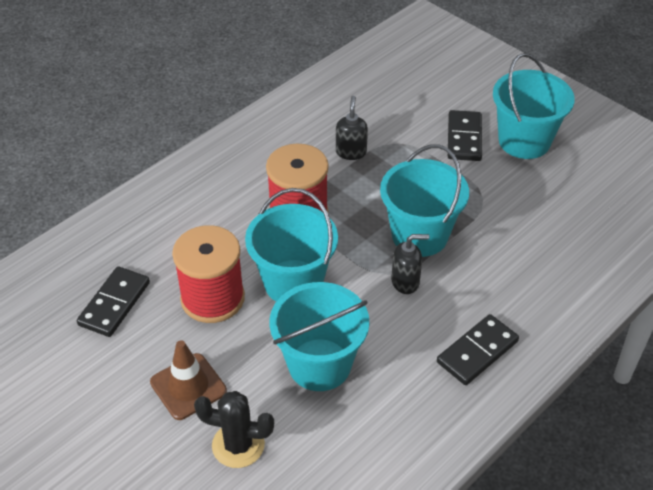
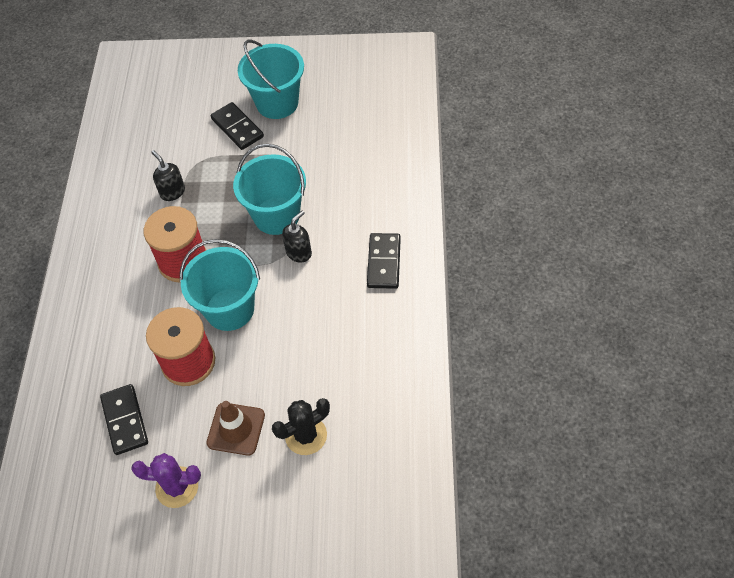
camera: 40 degrees left, 10 degrees up
turquoise bucket [269,282,369,391] -> none
none -> purple cactus [131,453,201,508]

